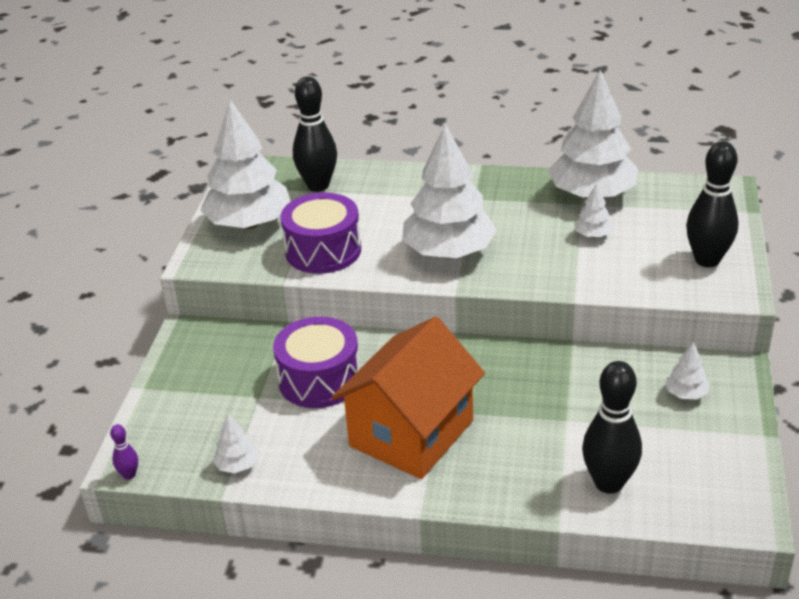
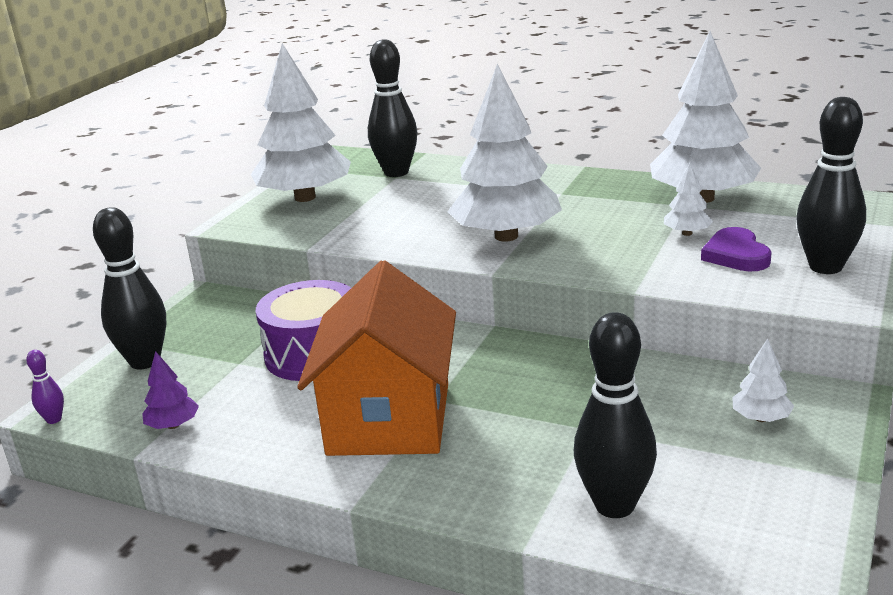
camera: 15 degrees right, 10 degrees down
white tree [213,414,259,473] -> purple tree [142,351,199,429]
purple drum [280,192,361,274] -> none
orange house [331,317,485,479] -> orange house turned 45 degrees counterclockwise [297,260,456,456]
none -> black bowling pin [93,207,166,369]
none -> purple heart [701,227,772,272]

